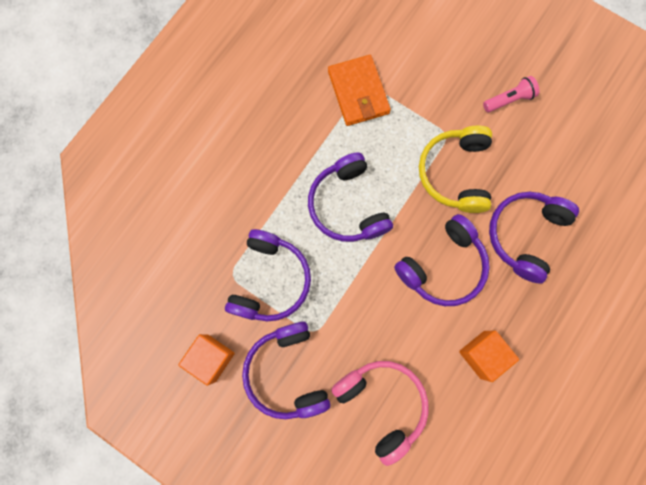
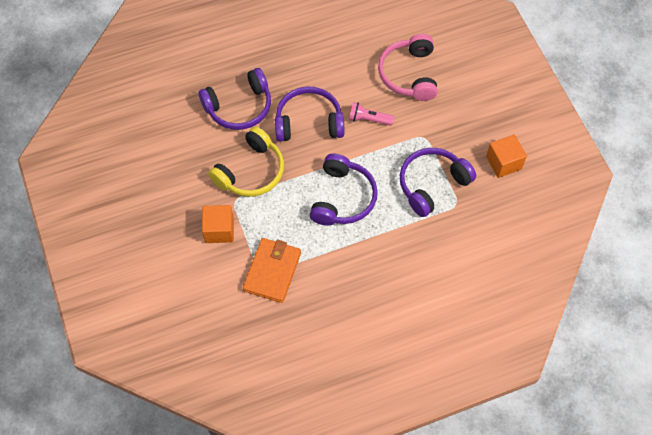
camera: 145 degrees left, 15 degrees down
purple headphones [242,321,331,419] -> none
orange cube [459,331,519,382] -> orange cube moved to [202,205,234,243]
pink flashlight [483,76,539,112] -> pink flashlight moved to [349,102,394,126]

